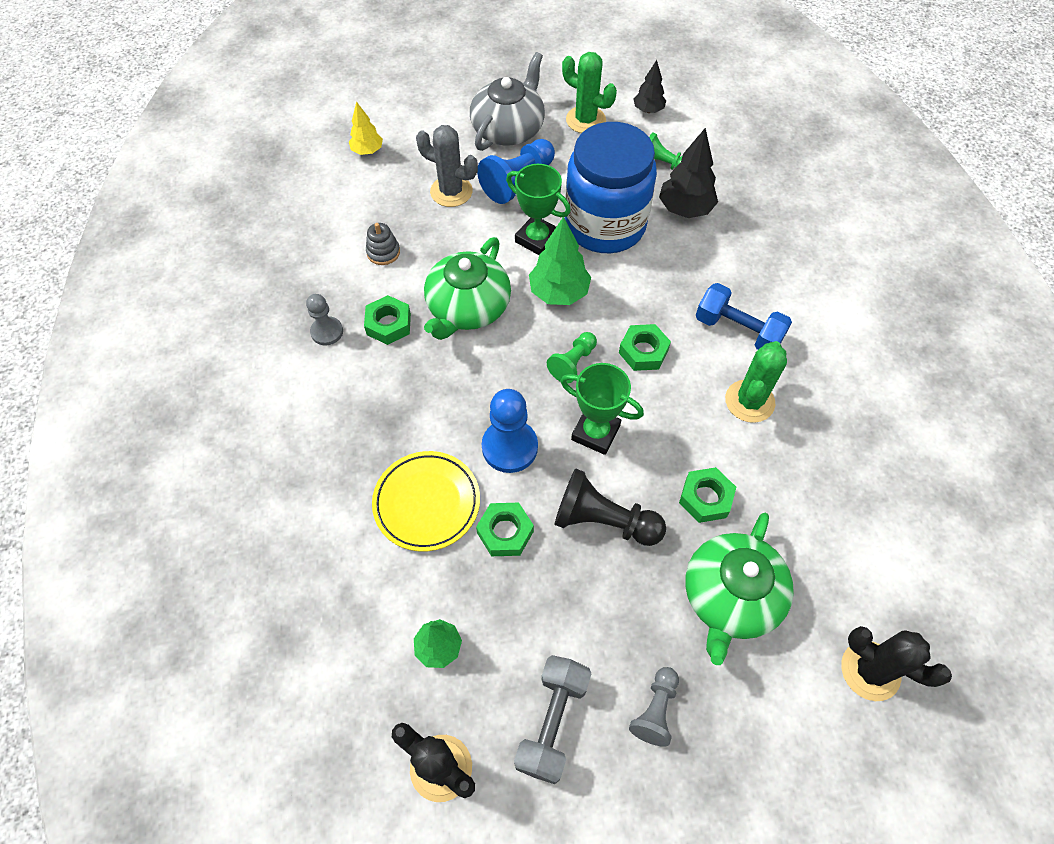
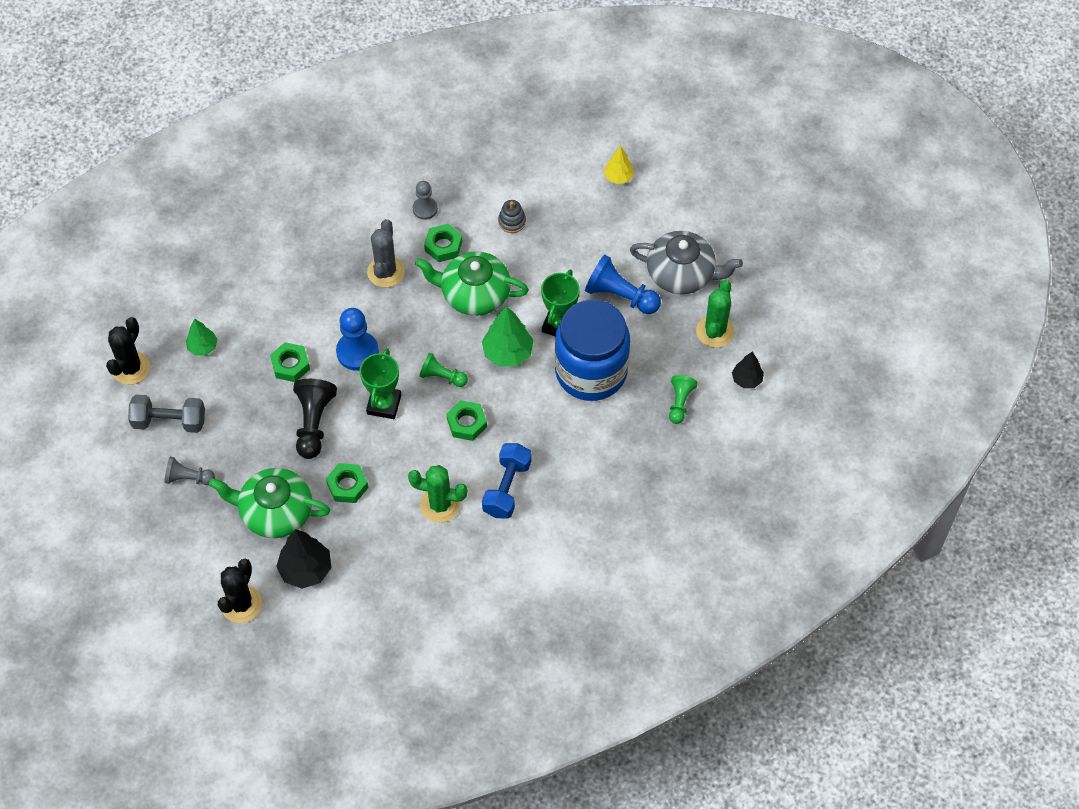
camera: 75 degrees right, 0 degrees up
yellow plate [372,451,480,552] -> none
grey cactus [416,125,478,207] -> grey cactus moved to [367,219,405,288]
black tree [659,128,718,218] -> black tree moved to [276,529,331,589]

